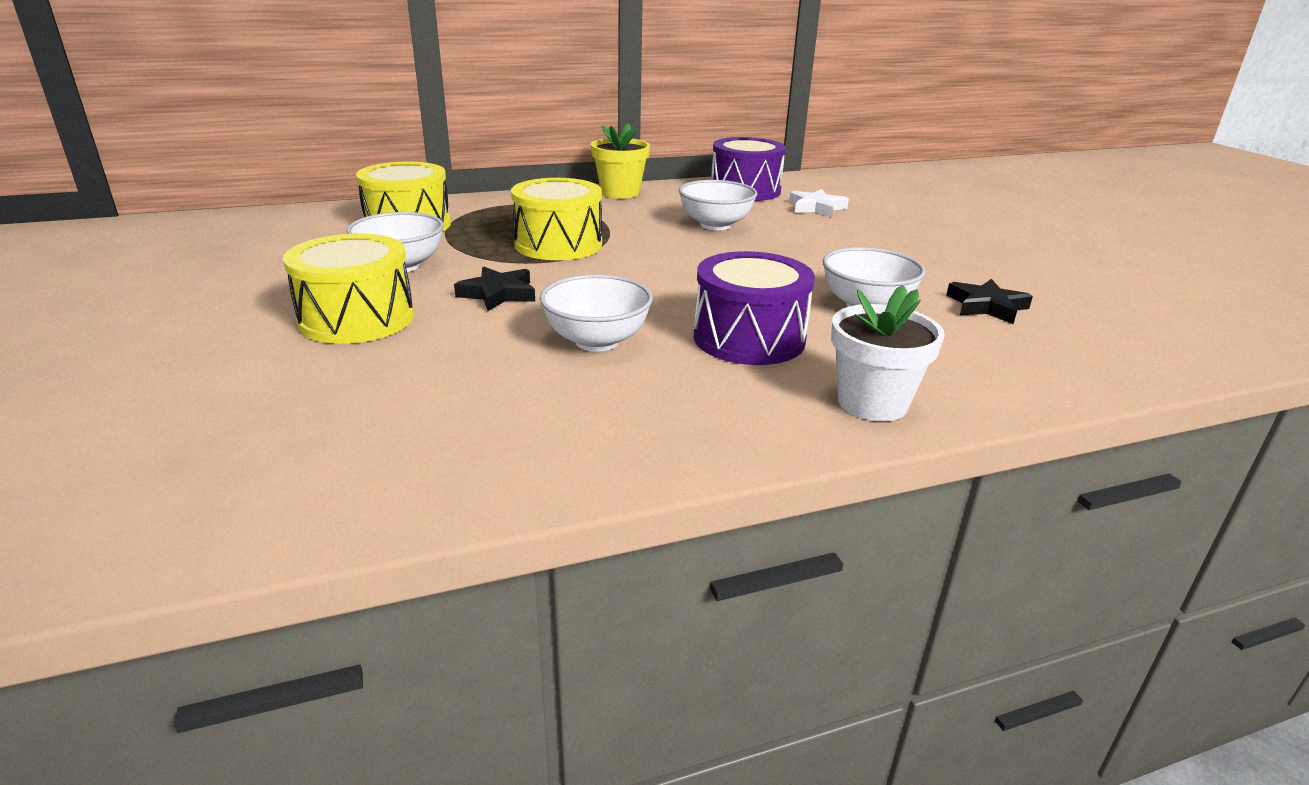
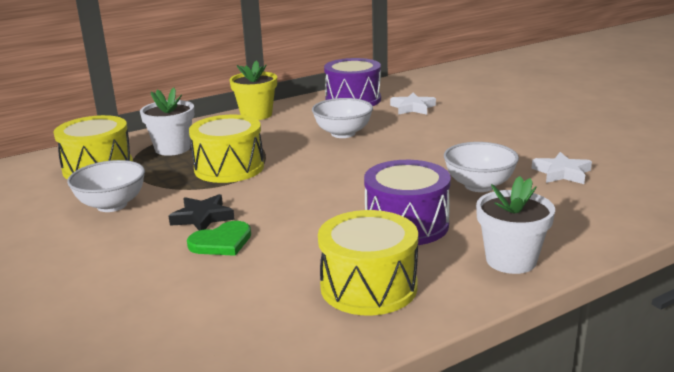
camera: 10 degrees left, 5 degrees down
yellow drum [283,234,414,344] -> yellow drum moved to [318,210,418,316]
white bowl [540,274,653,352] -> none
black star [946,279,1033,324] -> white star [532,152,592,184]
none -> white flower pot [140,87,194,156]
none -> green heart [187,221,251,256]

